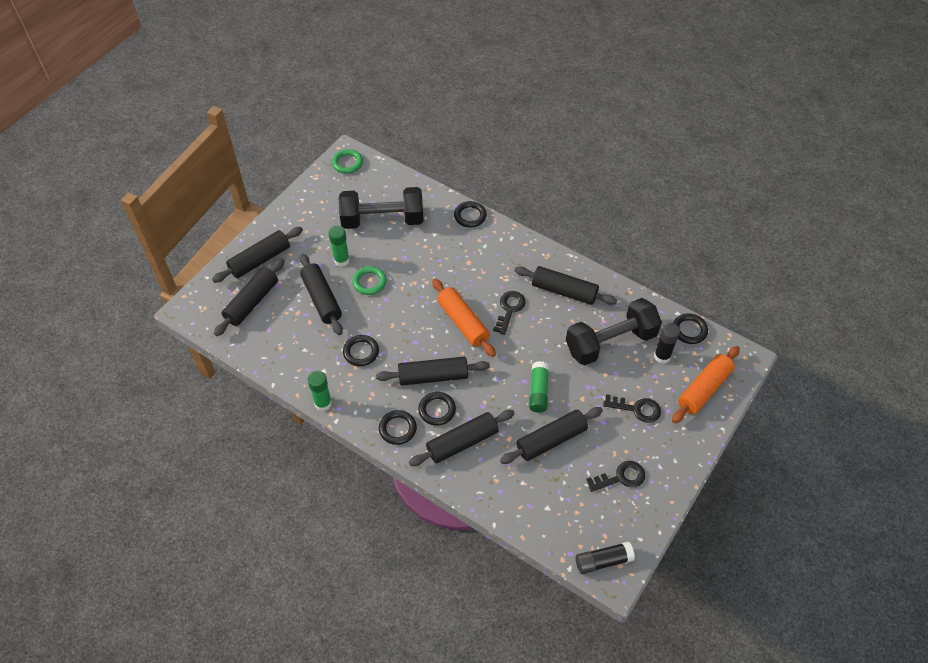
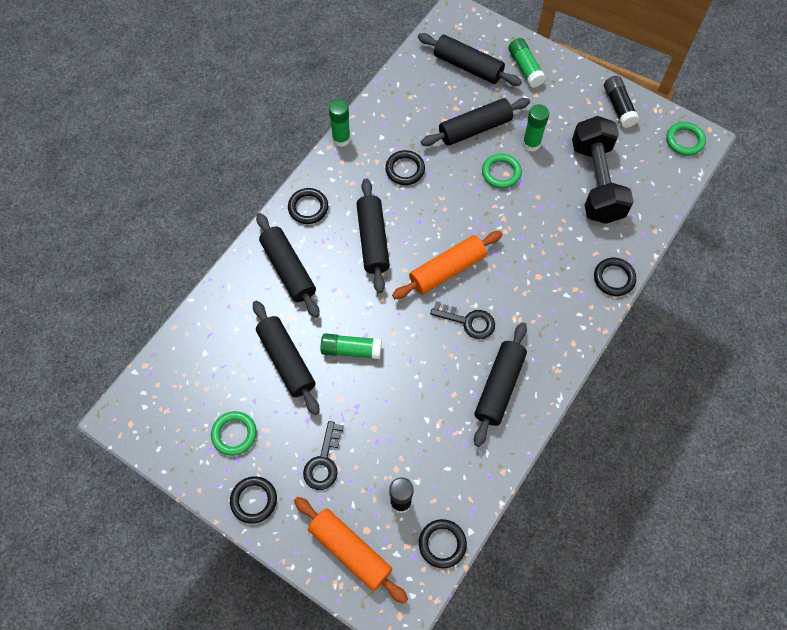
camera: 90 degrees right, 10 degrees up
black rolling pin [212,227,303,283] -> green glue stick [508,38,546,88]
black ring [418,392,456,426] -> black ring moved to [230,476,277,524]
black dumbbell [566,298,662,365] -> none
black glue stick [576,542,635,574] -> black glue stick moved to [604,76,639,128]
black key [586,461,645,492] -> green ring [211,411,257,456]

